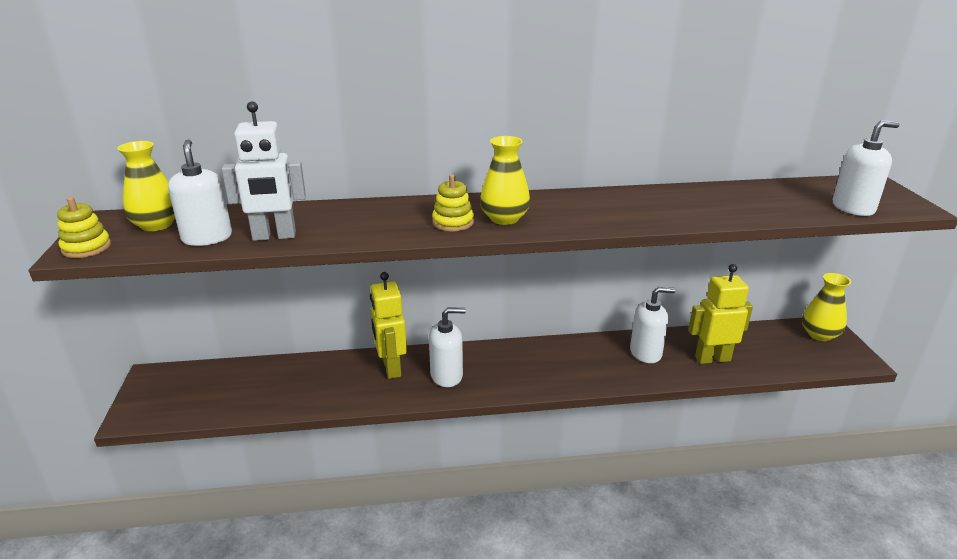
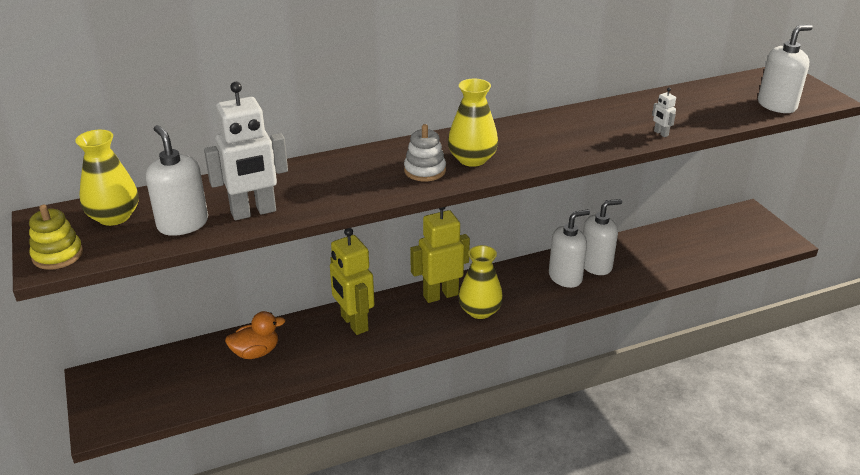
camera: 15 degrees left, 5 degrees up
white soap dispenser [429,308,466,387] -> white soap dispenser moved to [549,210,590,288]
yellow stacking toy [432,174,474,231] -> white stacking toy [404,124,446,181]
yellow robot [688,264,753,364] -> yellow robot moved to [410,207,470,303]
yellow vase [802,273,851,341] -> yellow vase moved to [459,245,503,319]
none -> orange duck [225,311,285,359]
none -> white robot [652,88,676,137]

